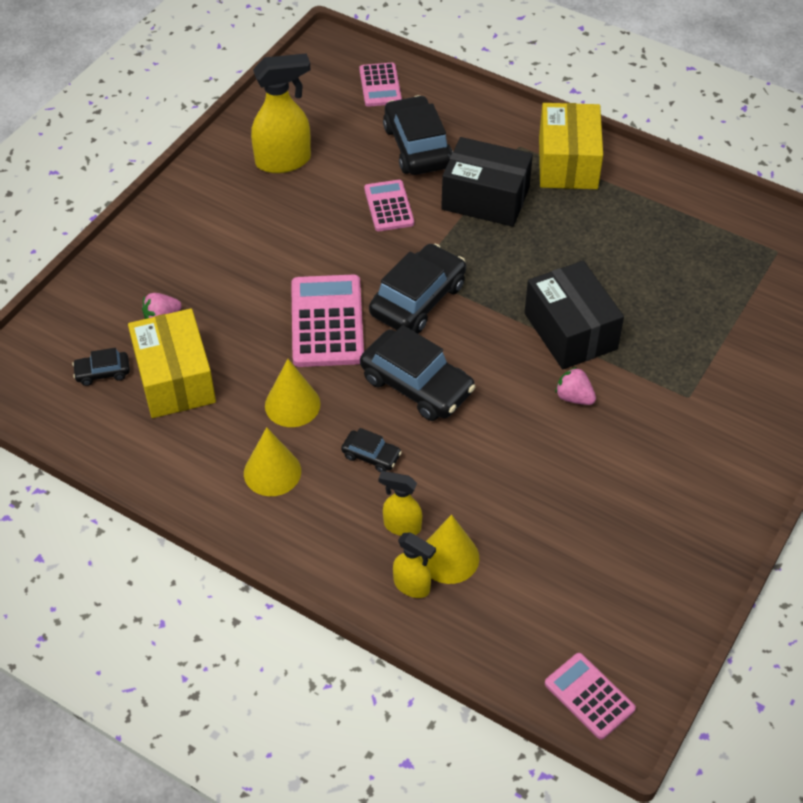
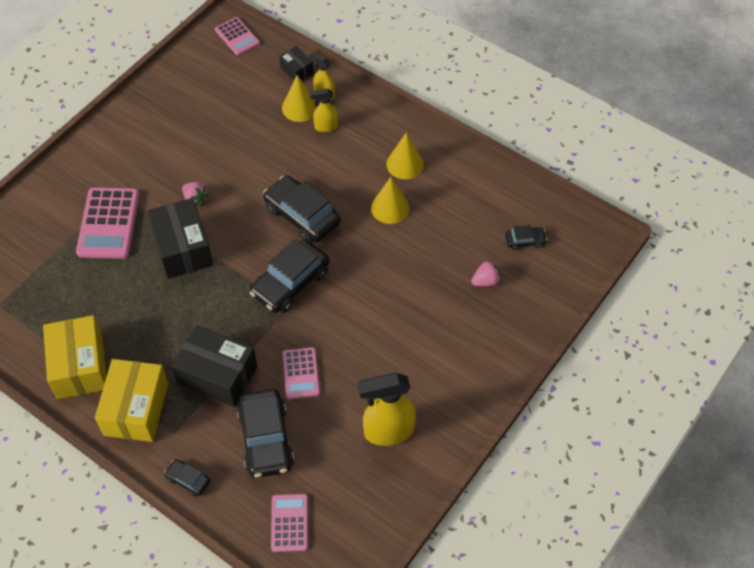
camera: 175 degrees left, 5 degrees up
yellow box [128,308,216,418] -> yellow box moved to [43,315,106,399]
pink calculator [291,274,364,367] -> pink calculator moved to [76,187,140,259]
black car [341,428,402,472] -> black car moved to [164,459,210,497]
yellow spray bottle [378,471,422,536] -> yellow spray bottle turned 150 degrees clockwise [310,88,338,132]
none -> black box [279,46,314,81]

